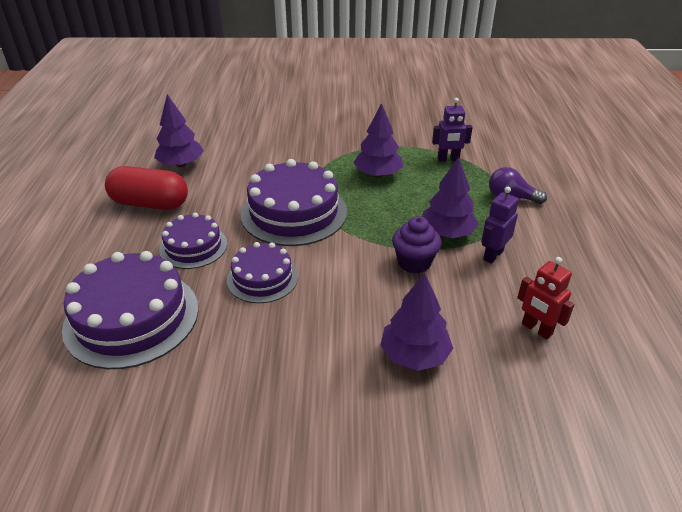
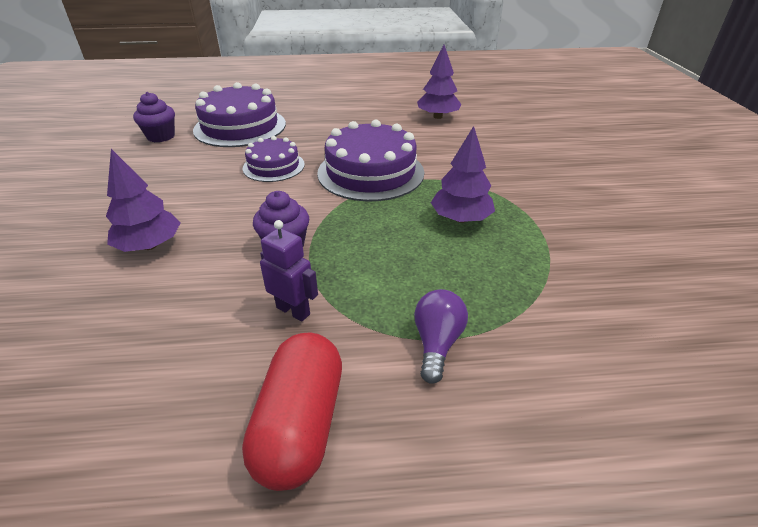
camera: 85 degrees right, 0 degrees up
red capsule [105,166,188,210] -> red capsule moved to [242,333,342,491]
purple cake [159,213,227,269] -> none
purple tree [422,157,479,238] -> none
purple robot [432,98,473,162] -> none
red robot [517,257,574,339] -> none
none -> purple cupcake [133,92,175,142]

